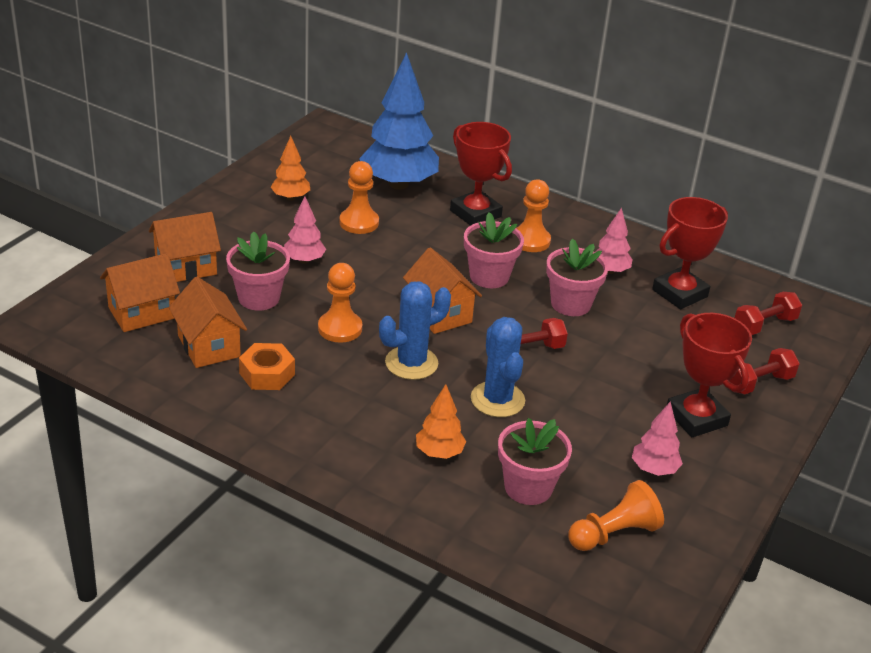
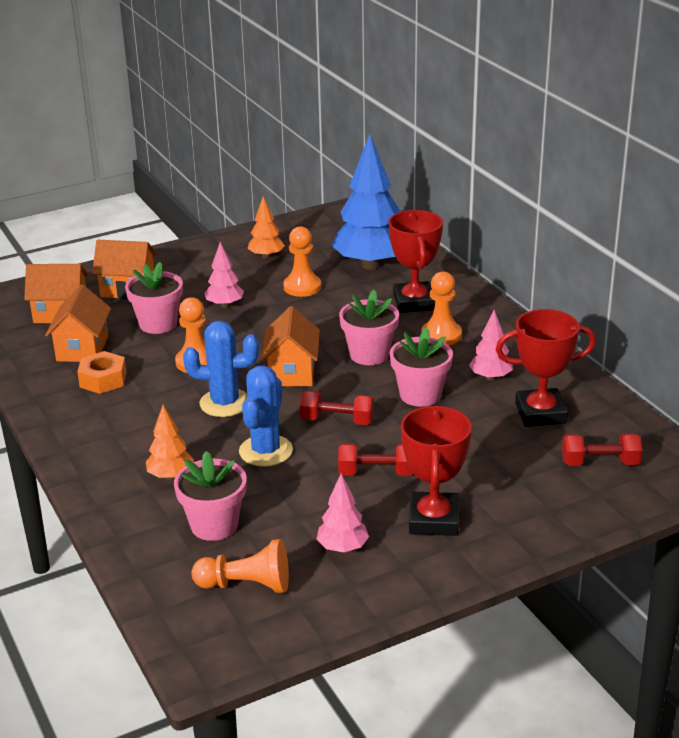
camera: 35 degrees right, 5 degrees down
red dumbbell [729,348,800,394] -> red dumbbell moved to [338,443,413,476]

